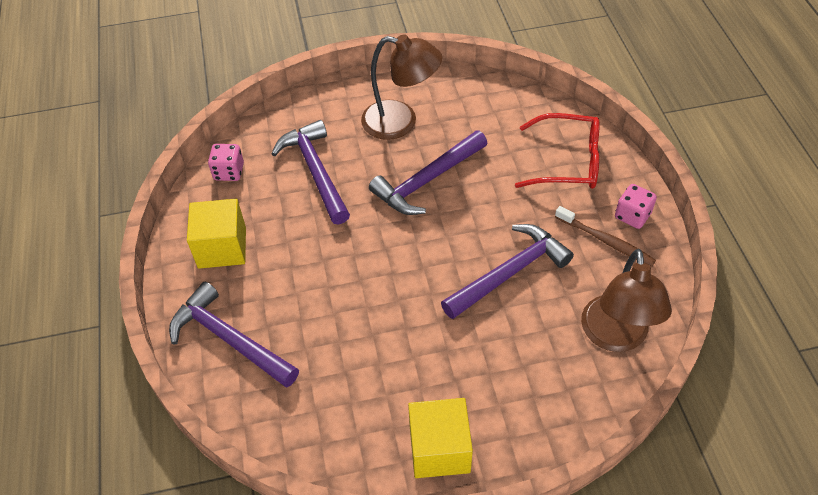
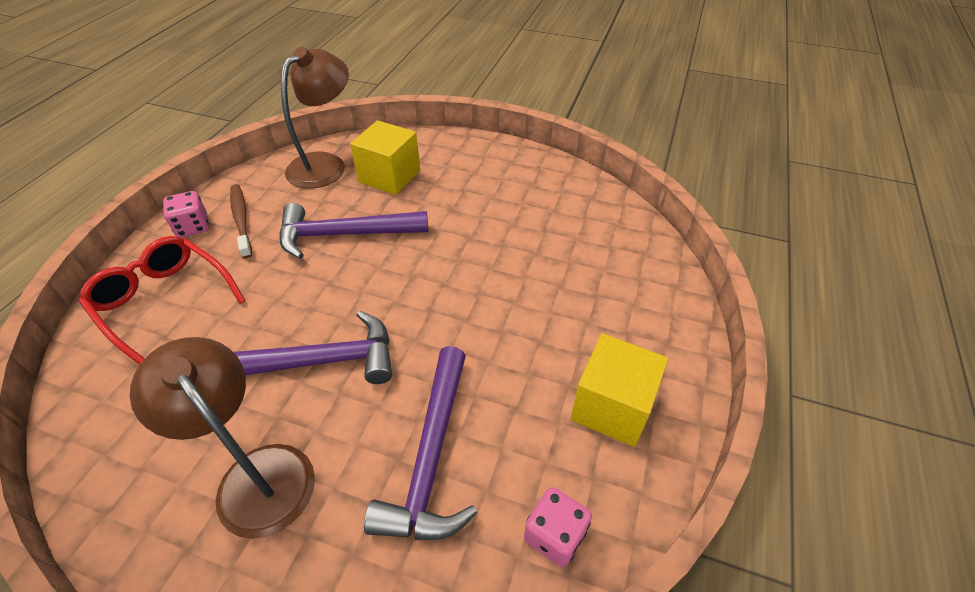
camera: 150 degrees left, 5 degrees down
purple hammer [169,281,299,388] -> none
yellow cube [408,398,473,478] -> yellow cube moved to [350,120,420,195]

